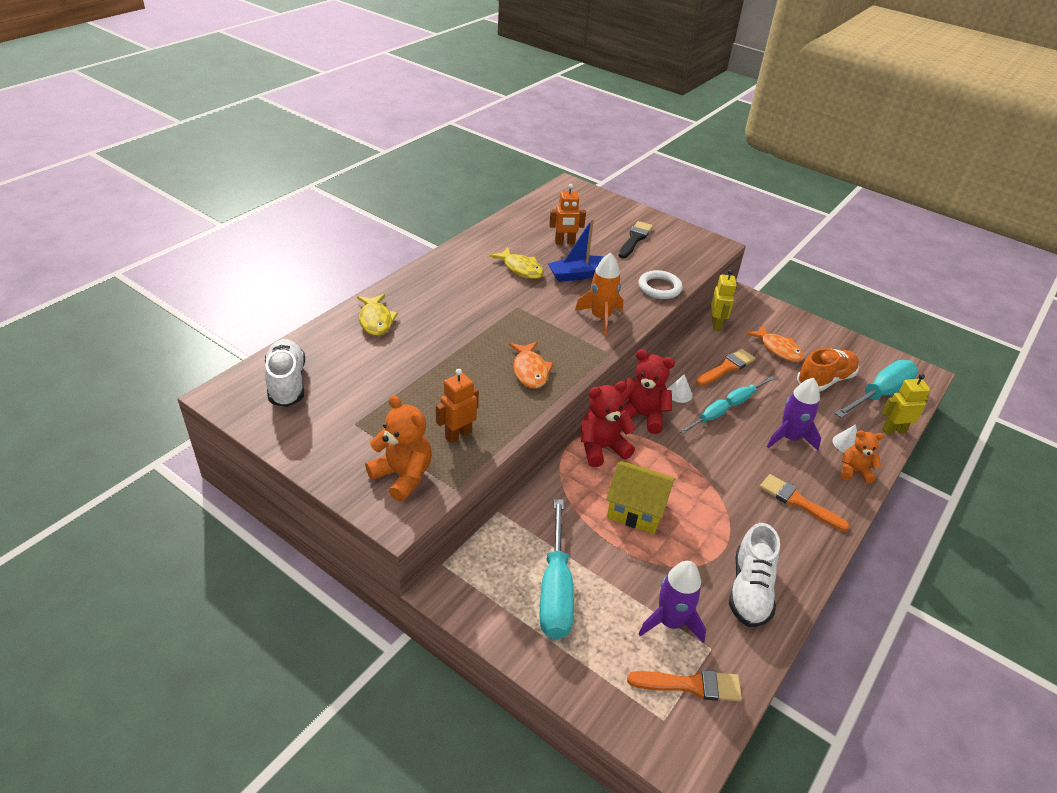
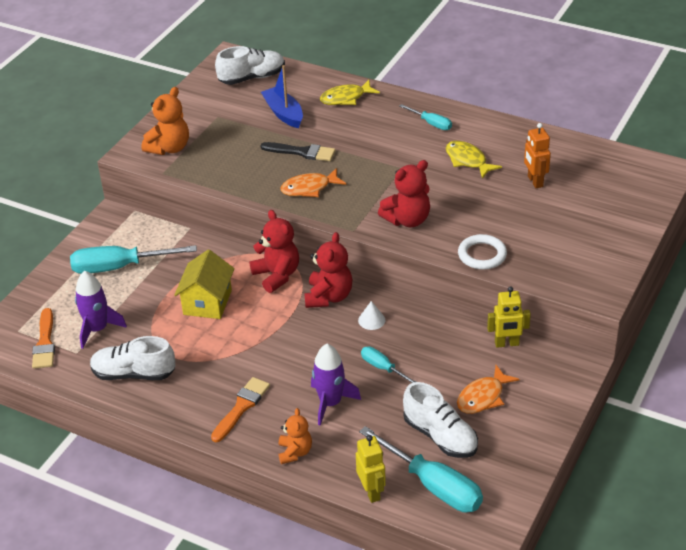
camera: 85 degrees right, 0 degrees up
orange robot [436,369,479,443] -> none
yellow fish [489,247,544,279] -> yellow fish turned 105 degrees clockwise [446,141,502,179]
blue boat [548,218,605,282] -> blue boat moved to [261,65,303,128]
orange rocket [575,253,623,335] -> red teddy bear [378,160,430,227]
black brush [619,221,653,258] -> black brush moved to [260,142,335,161]
turquoise screwdriver [680,399,729,434] -> turquoise screwdriver moved to [400,104,452,130]
orange brush [696,349,755,386] -> none
orange shoe [797,348,859,392] -> white shoe [403,382,478,458]
white cone [833,424,857,453] -> none

